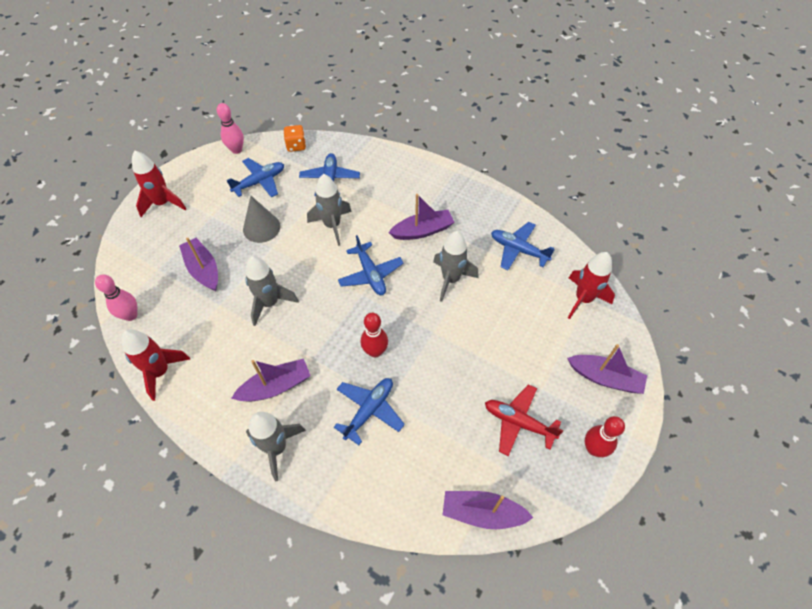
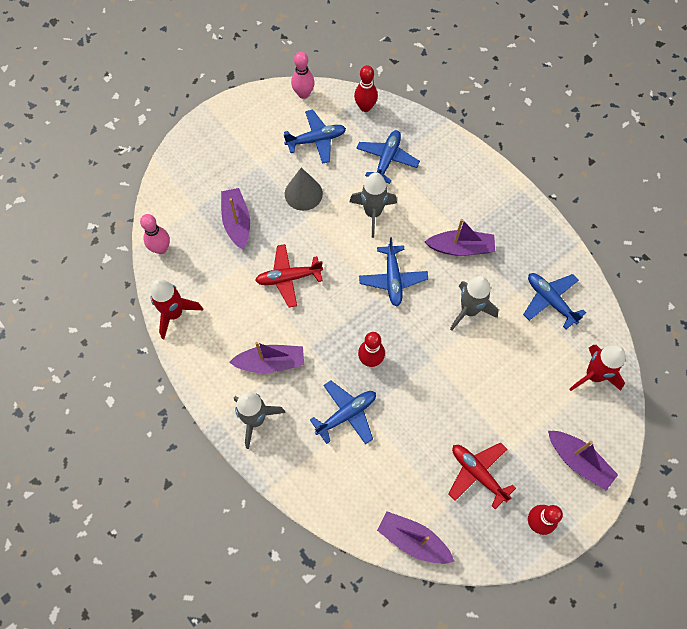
camera: 20 degrees right, 10 degrees up
red rocket [132,151,186,217] -> none
grey rocket [245,256,299,326] -> red plane [255,244,323,307]
orange dice [283,125,306,152] -> red bowling pin [354,65,378,112]

